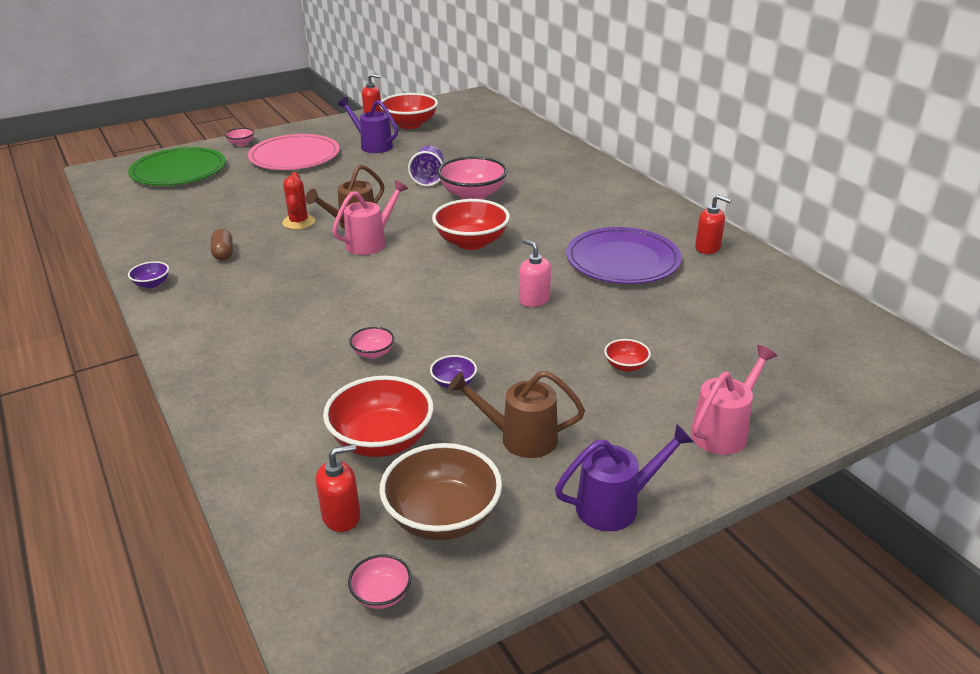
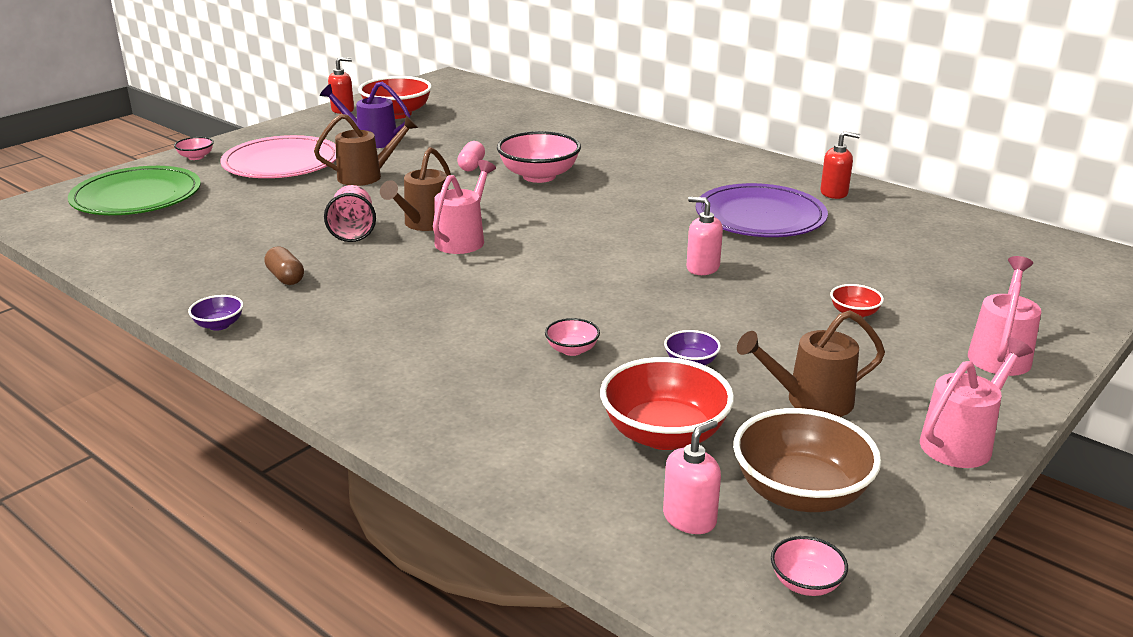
camera: 20 degrees left, 5 degrees down
red cactus [282,172,315,230] -> pink cup [324,185,376,242]
red soap dispenser [316,444,360,532] -> pink soap dispenser [663,419,721,534]
purple cup [408,146,444,187] -> pink capsule [457,141,485,171]
red bowl [432,199,510,250] -> none
purple watering can [555,424,694,531] -> pink watering can [920,337,1033,468]
none -> brown watering can [314,114,418,186]

